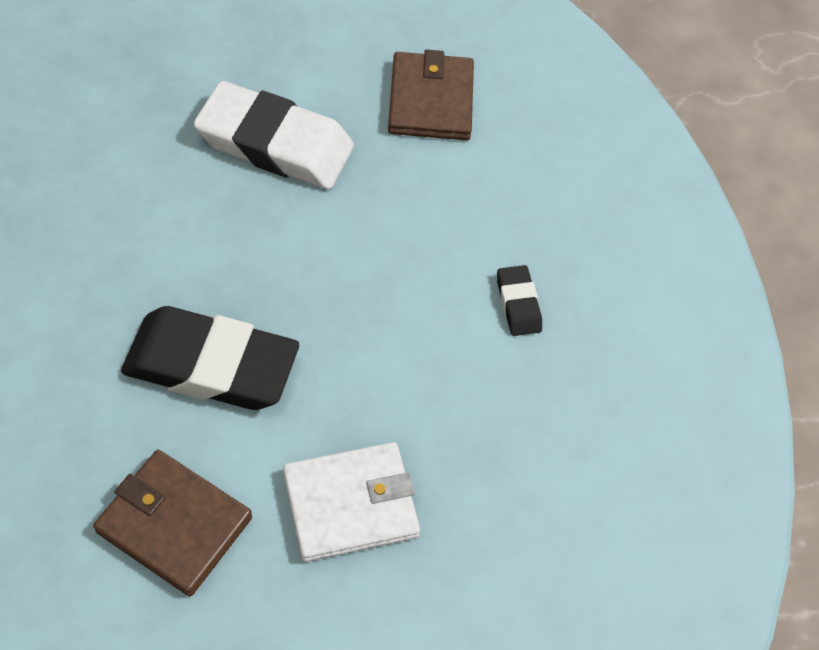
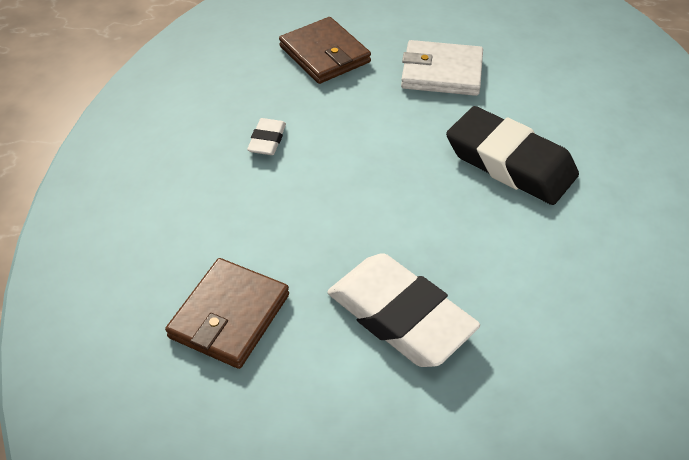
camera: 150 degrees left, 10 degrees down
brown wallet [93,450,252,596] -> brown wallet moved to [279,17,371,84]
black eraser [497,265,542,336] -> white eraser [247,118,286,155]

